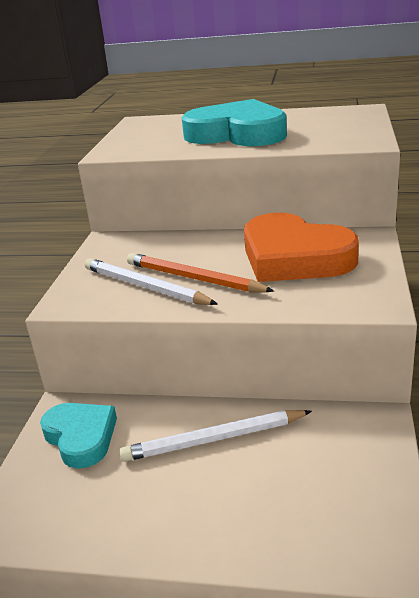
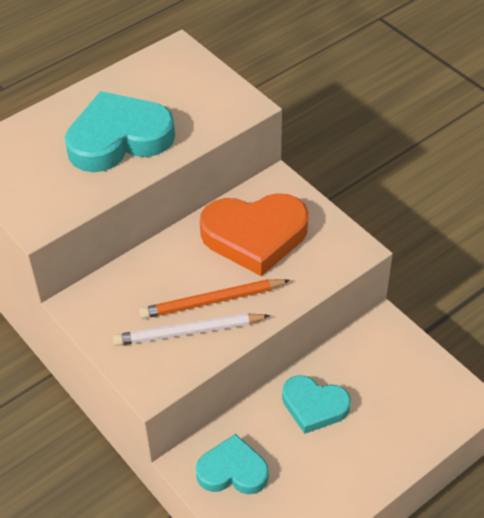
camera: 50 degrees left, 20 degrees up
white pencil [119,410,312,462] -> turquoise heart [282,375,351,434]

